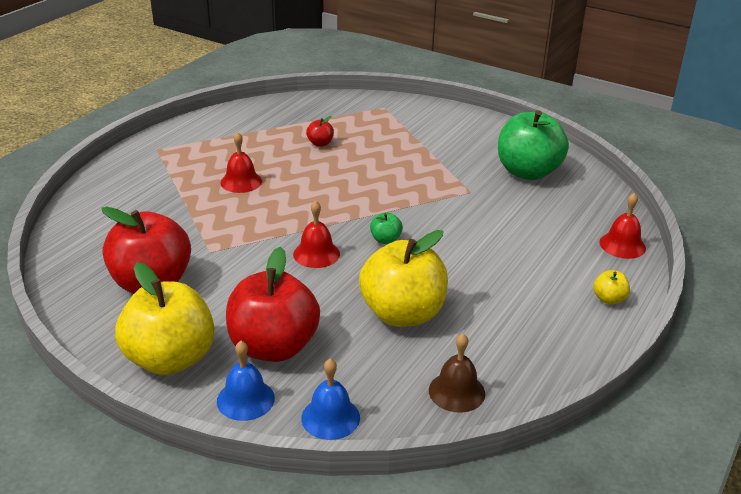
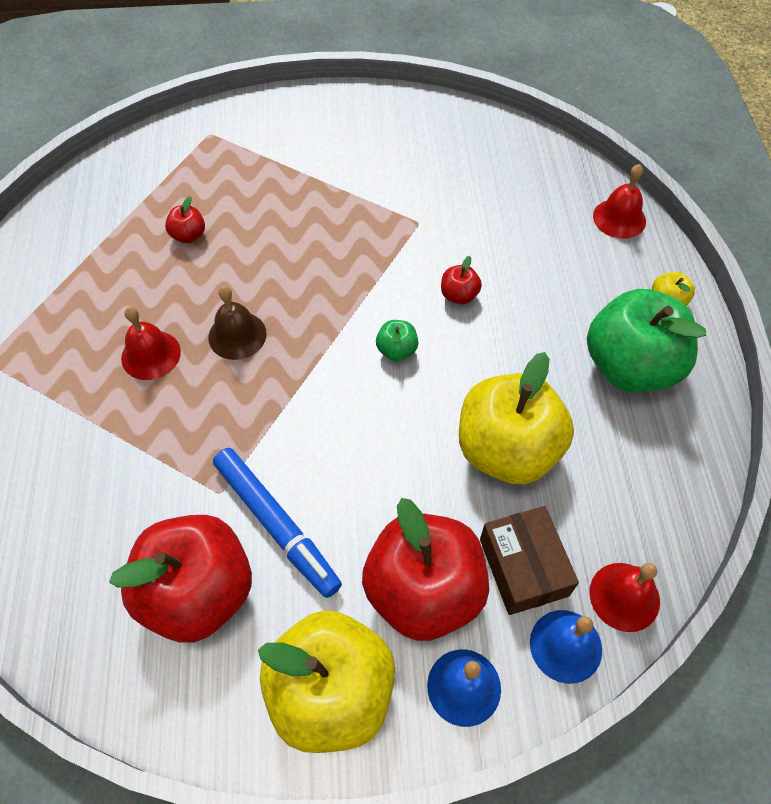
camera: 35 degrees left, 25 degrees up
red bell [293,201,340,268] -> red bell moved to [589,563,660,632]
brown bell [429,334,485,413] -> brown bell moved to [208,286,267,360]
green apple [498,110,569,180] -> green apple moved to [587,289,706,392]
none -> blue marker [213,448,342,598]
none -> red apple [441,256,482,304]
none -> brown box [480,506,579,615]

